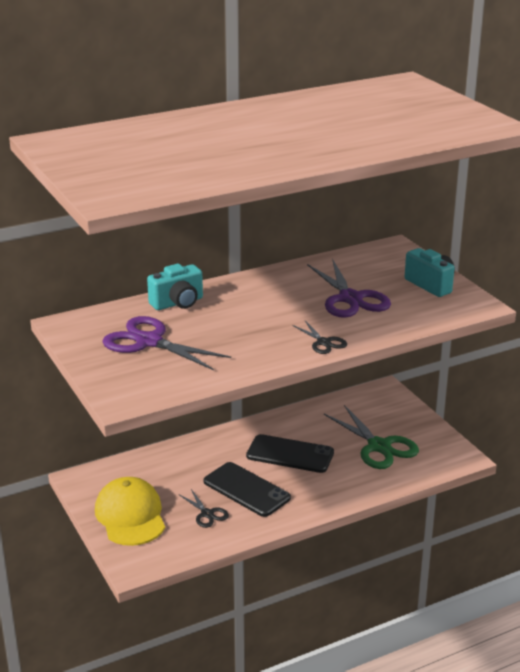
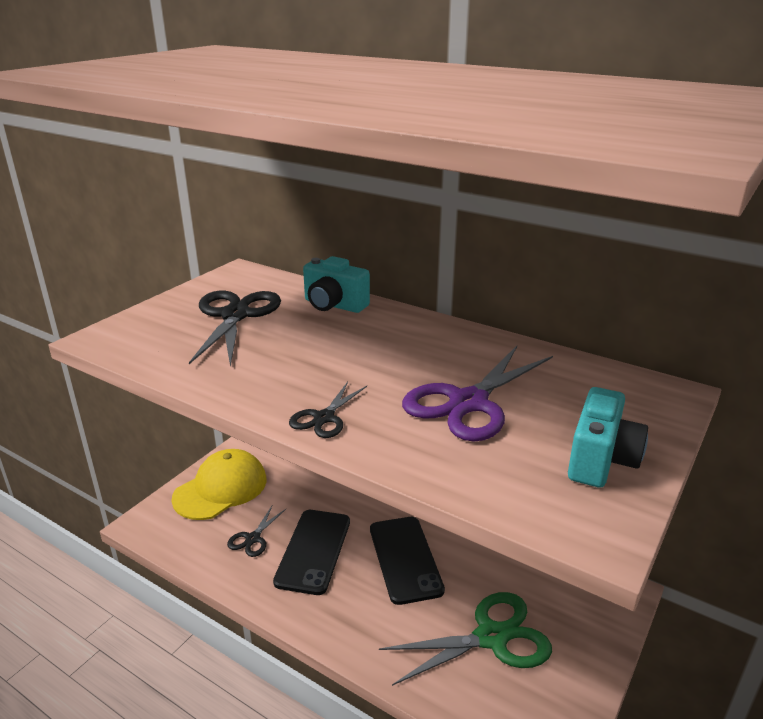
camera: 60 degrees right, 0 degrees up
purple scissors [102,316,231,370] -> black scissors [189,291,281,367]
green scissors [324,405,419,469] -> green scissors turned 135 degrees counterclockwise [379,592,552,686]

